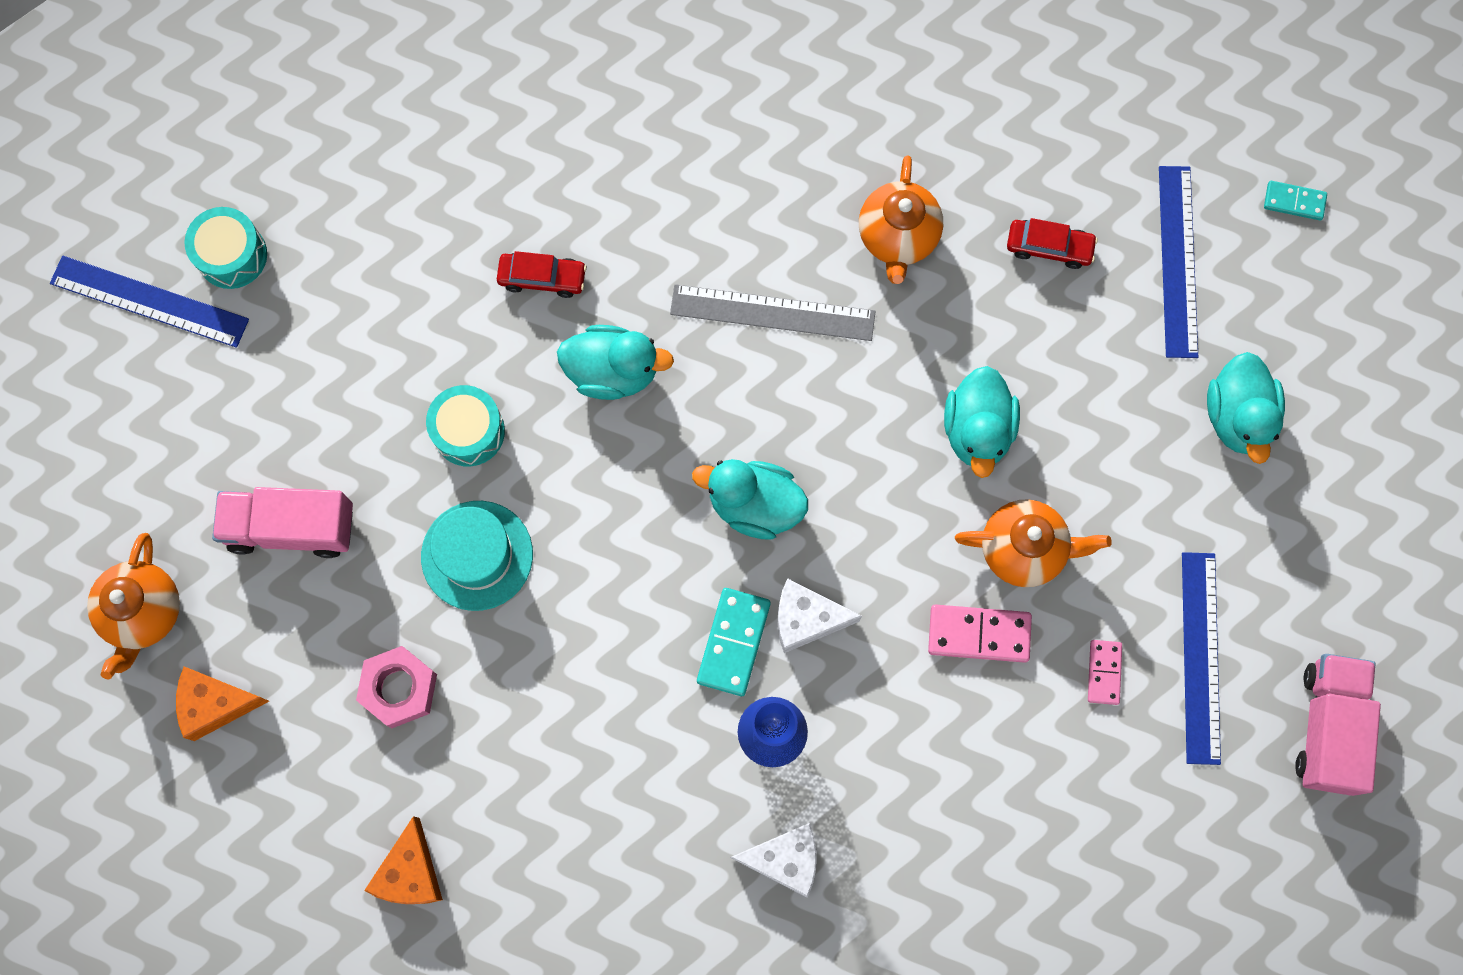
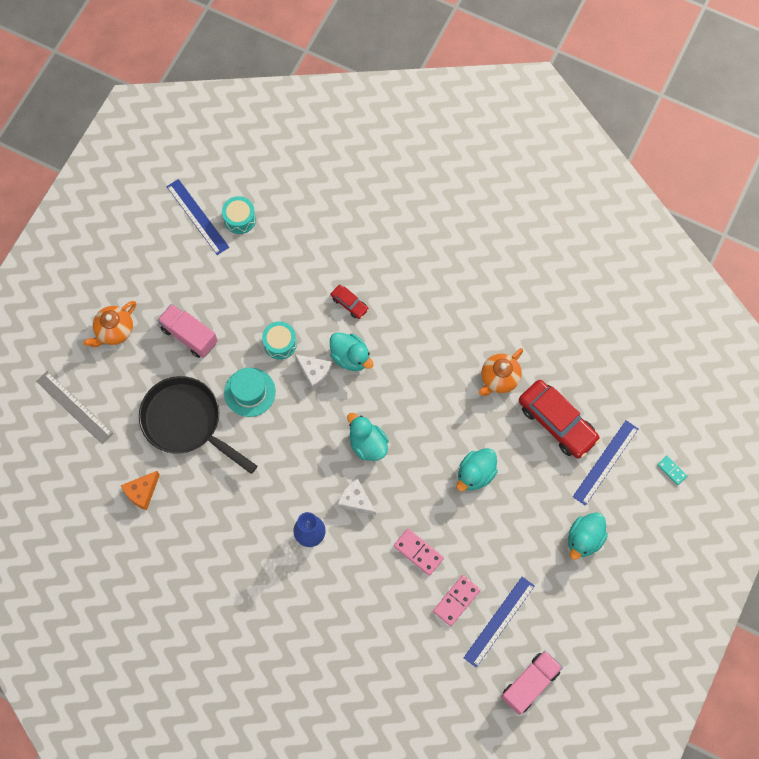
camera: 35 degrees right, 5 degrees down
orange cheese [176,667,269,741] -> none
pink nut [356,646,437,728] -> black pan [139,376,257,474]
grey ruler [670,284,876,341] -> grey ruler moved to [36,371,113,444]
turquoise domino [697,588,771,696] -> none
white cheese [731,823,817,897] -> white cheese moved to [295,354,332,391]
orange teapot [955,499,1112,587] -> none
red car [1007,218,1098,269] -> red car [519,380,600,459], size x2.08
pink domino [1088,640,1122,705] -> pink domino [433,575,481,626], size x1.61

